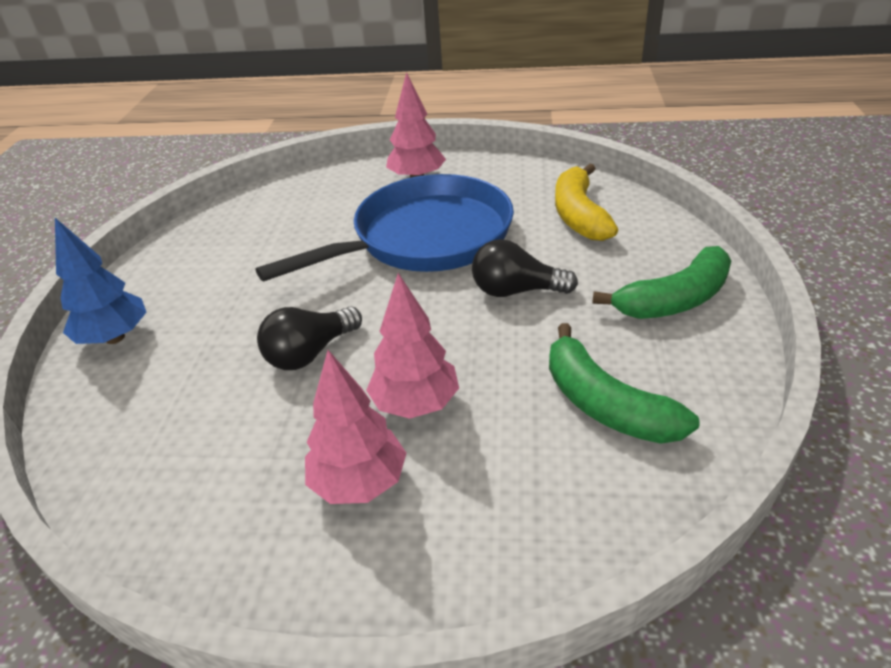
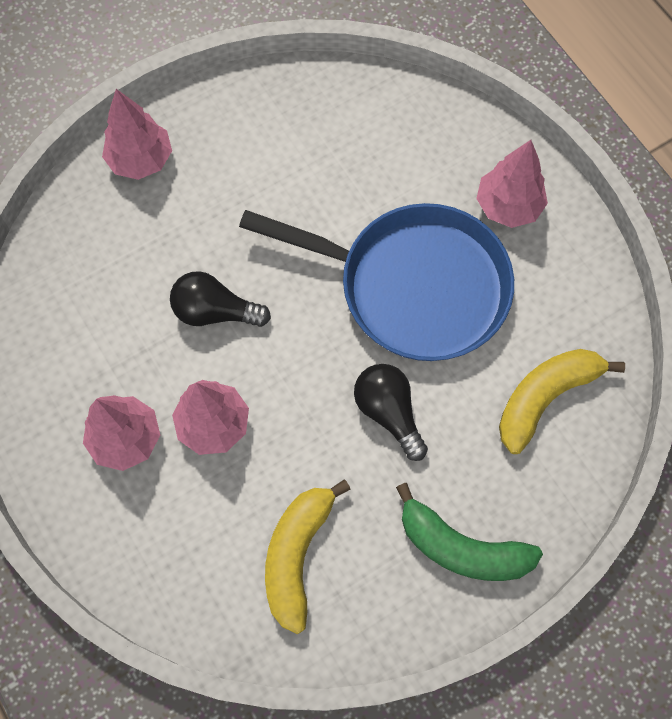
camera: 50 degrees right, 30 degrees up
blue tree [55,218,146,344] -> pink tree [102,89,172,180]
green banana [549,323,700,444] -> yellow banana [265,479,350,634]

